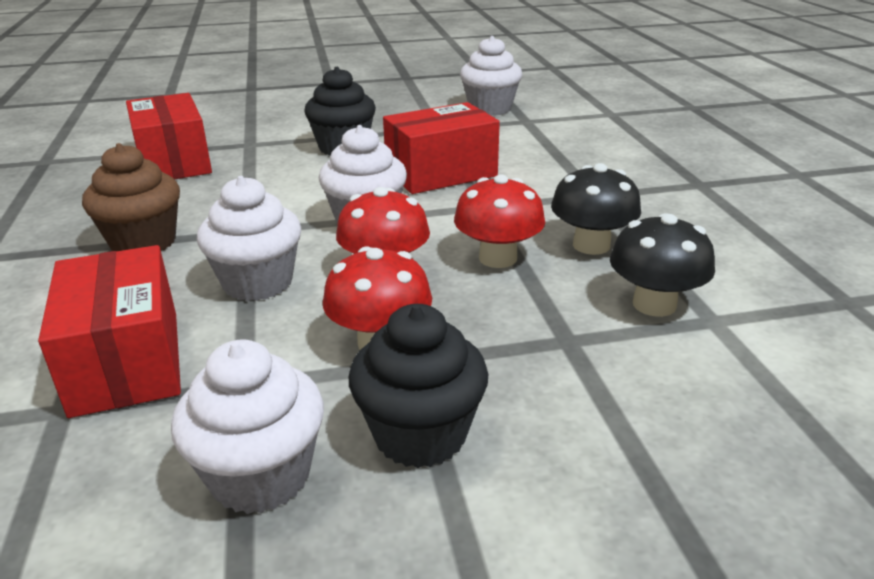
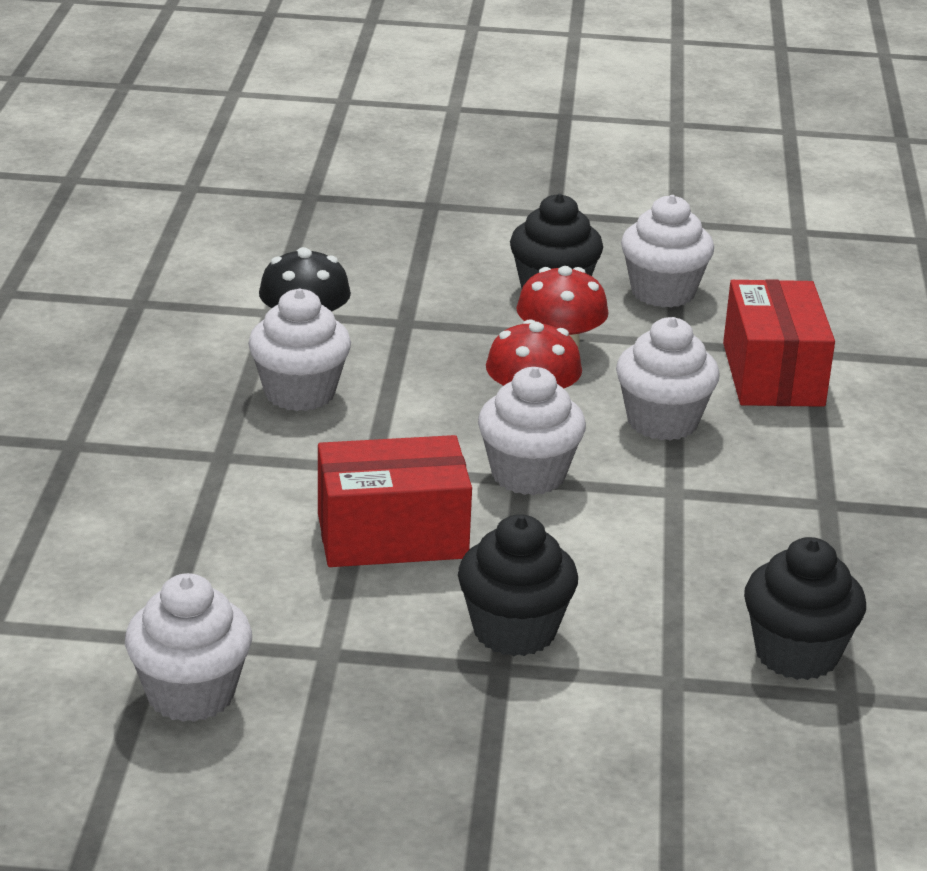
camera: 165 degrees left, 0 degrees up
brown cupcake [82,143,180,251] -> none
red box [126,93,212,179] -> black cupcake [744,537,866,680]
red mushroom [454,174,545,268] -> none
black mushroom [551,163,641,255] -> white cupcake [248,288,351,411]

